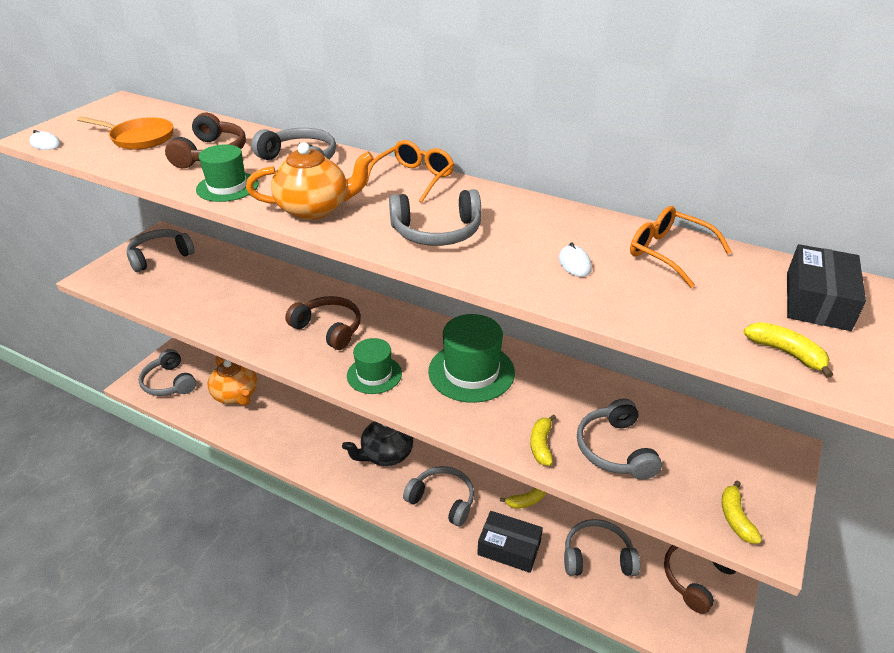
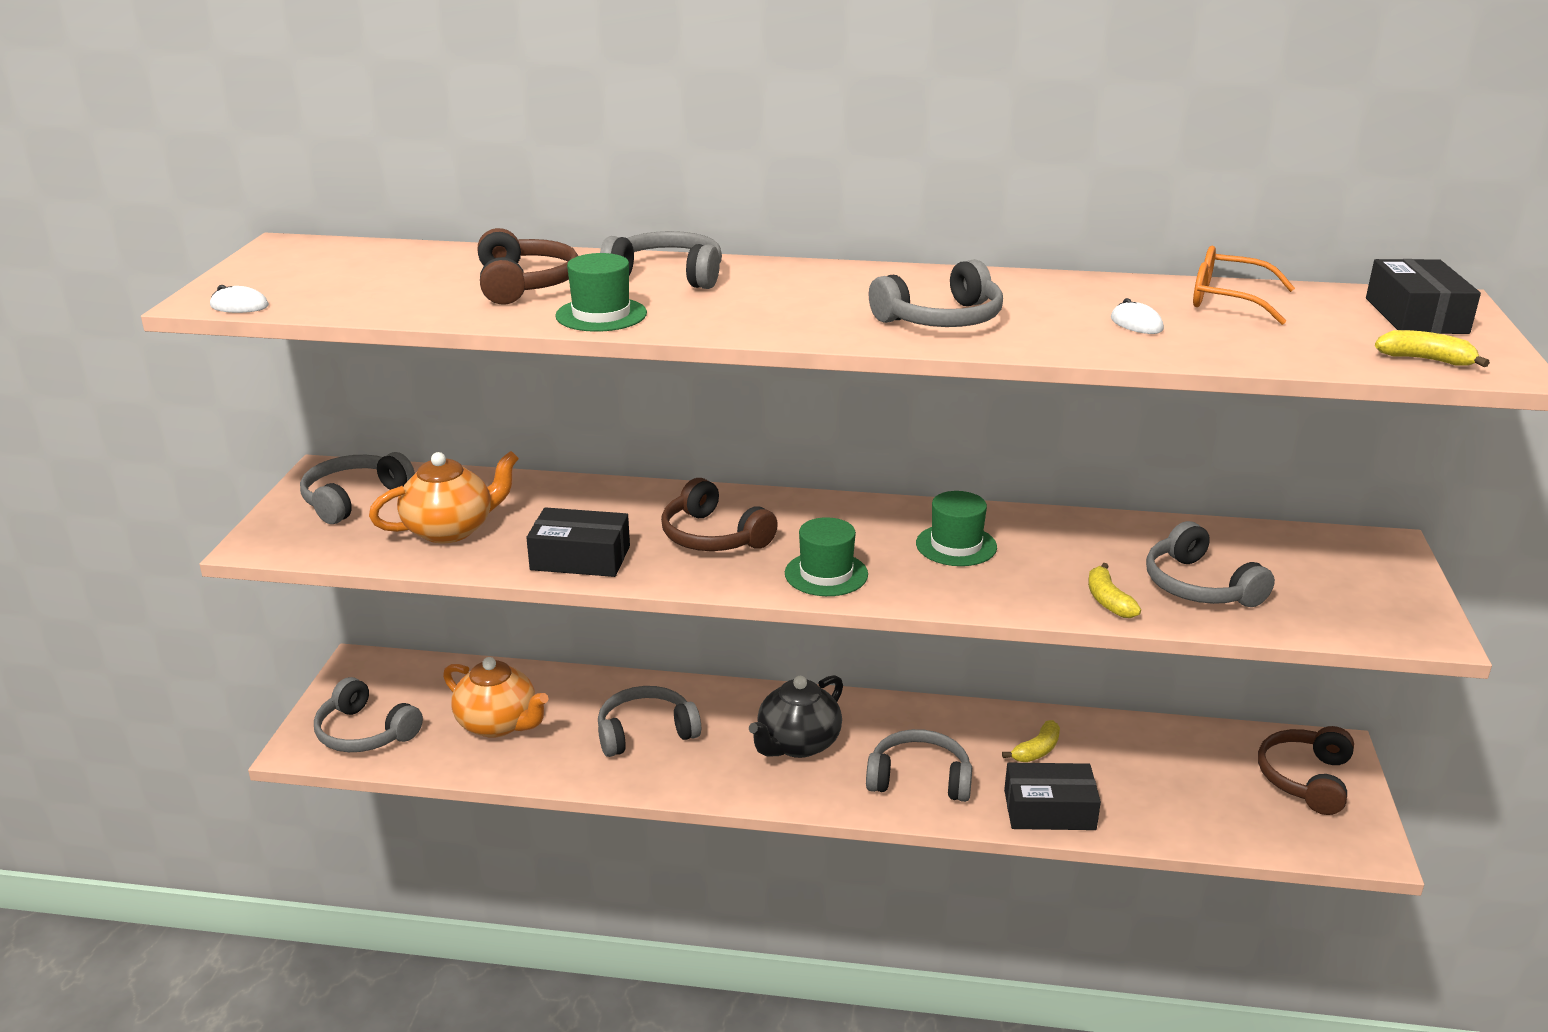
camera: 20 degrees left, 10 degrees down
orange pan [77,116,173,150] -> none
orange teapot [246,142,374,220] -> orange teapot moved to [369,451,519,543]
brown headphones [285,296,361,350] -> brown headphones turned 150 degrees counterclockwise [661,478,778,551]
orange glasses [365,140,454,203] -> none
green hat [428,314,515,403] -> green hat [916,491,997,566], size x0.63
grey headphones [564,519,640,576] -> grey headphones moved to [598,686,701,757]
yellow banana [722,480,762,544] -> none
none -> black box [526,507,630,577]

